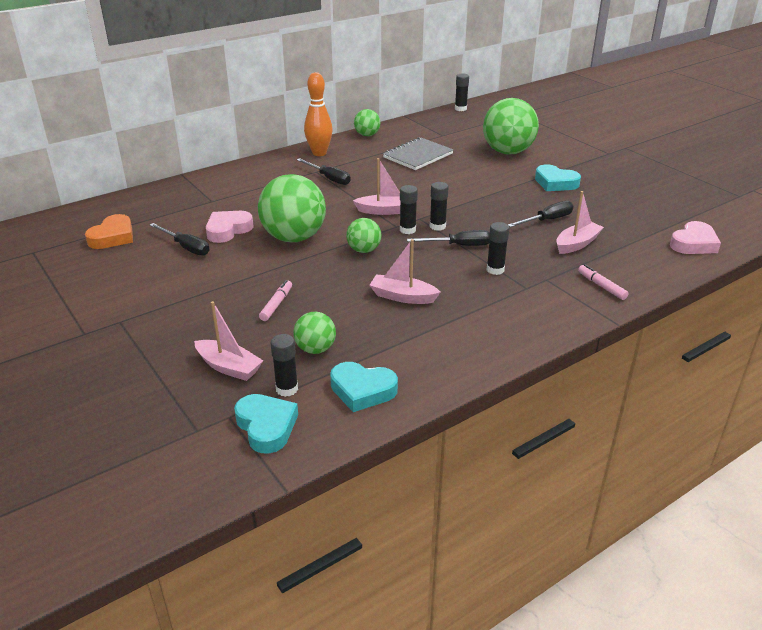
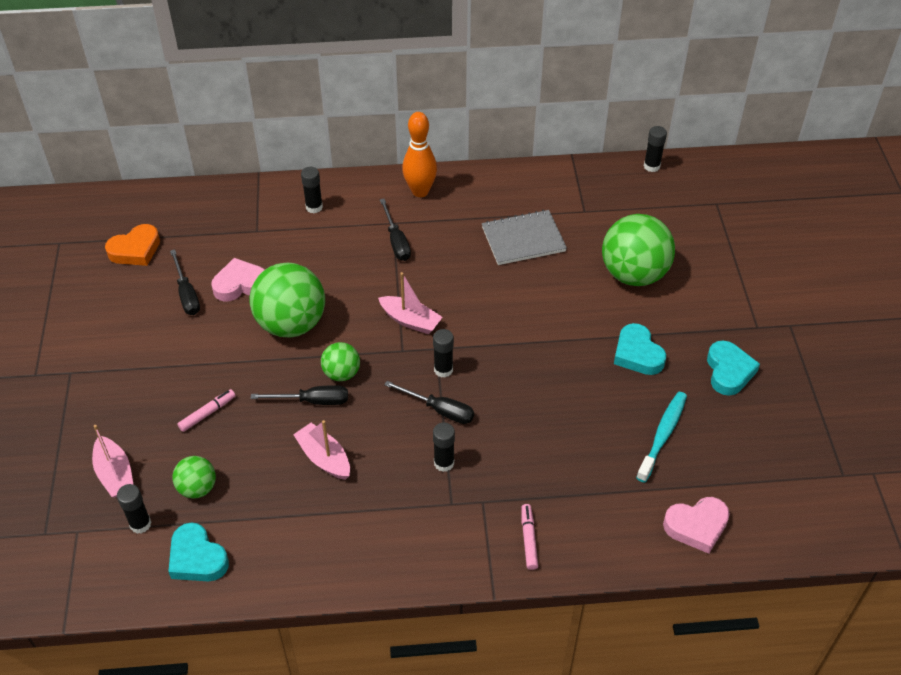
camera: 30 degrees right, 15 degrees up
turquoise heart [234,394,298,454] -> turquoise heart moved to [707,340,760,396]
green ball [354,109,380,136] -> none
black glue stick [400,185,418,234] -> black glue stick moved to [301,167,323,213]
black screwdriver [508,201,574,227] -> black screwdriver moved to [251,385,348,405]
pink boat [556,191,604,254] -> none
none -> turquoise toothbrush [636,392,687,483]

